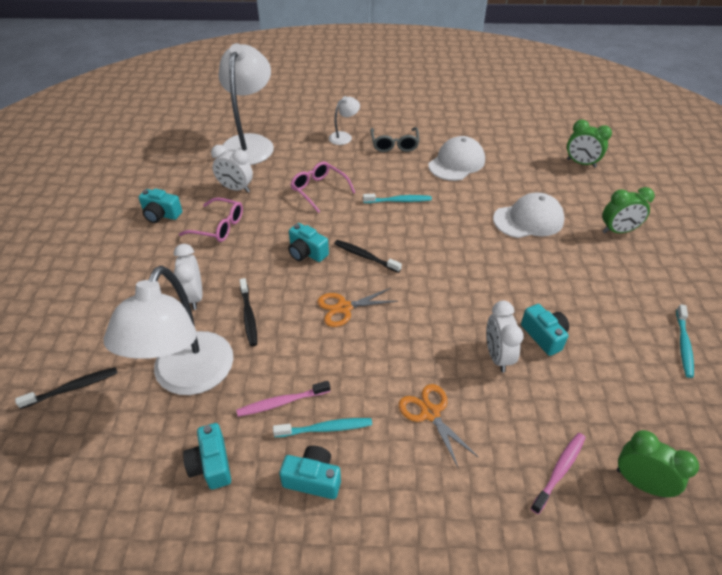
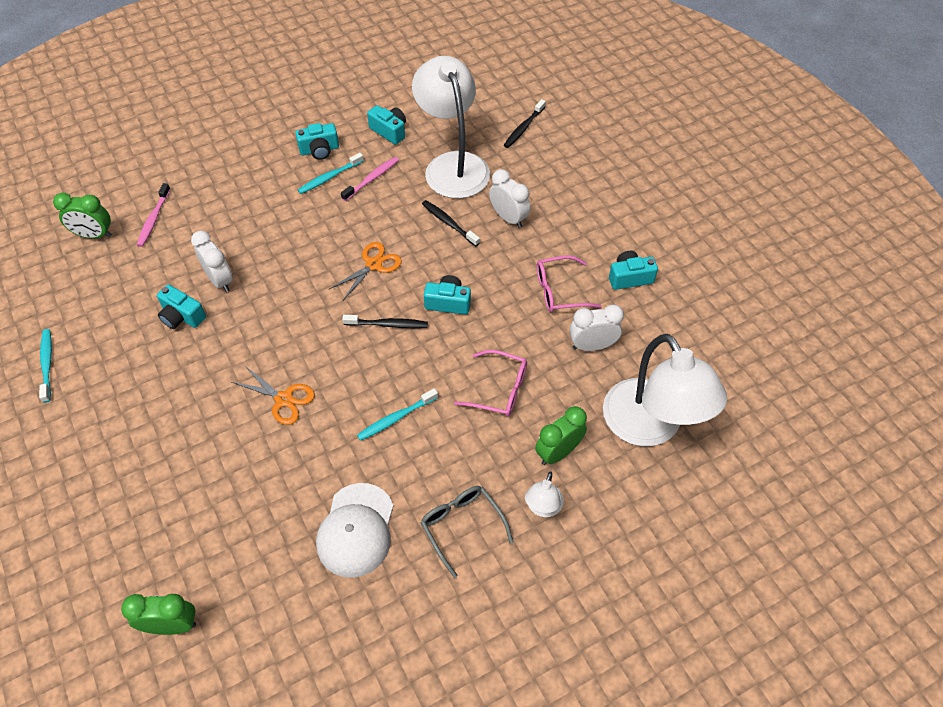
camera: 150 degrees right, 10 degrees up
orange scissors [399,384,479,469] -> orange scissors moved to [232,366,315,425]
white cap [493,192,565,238] -> none
green clock [603,187,655,233] -> green clock moved to [535,406,587,465]

